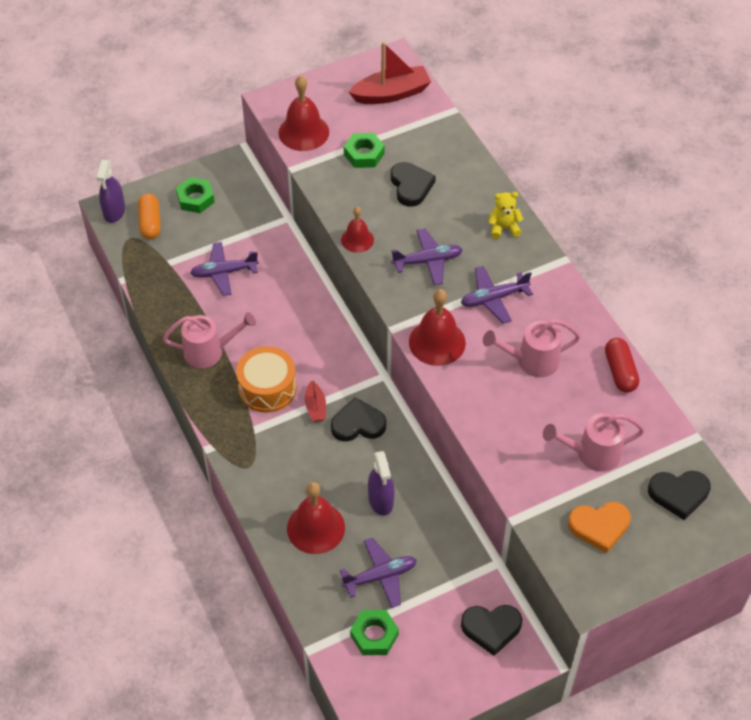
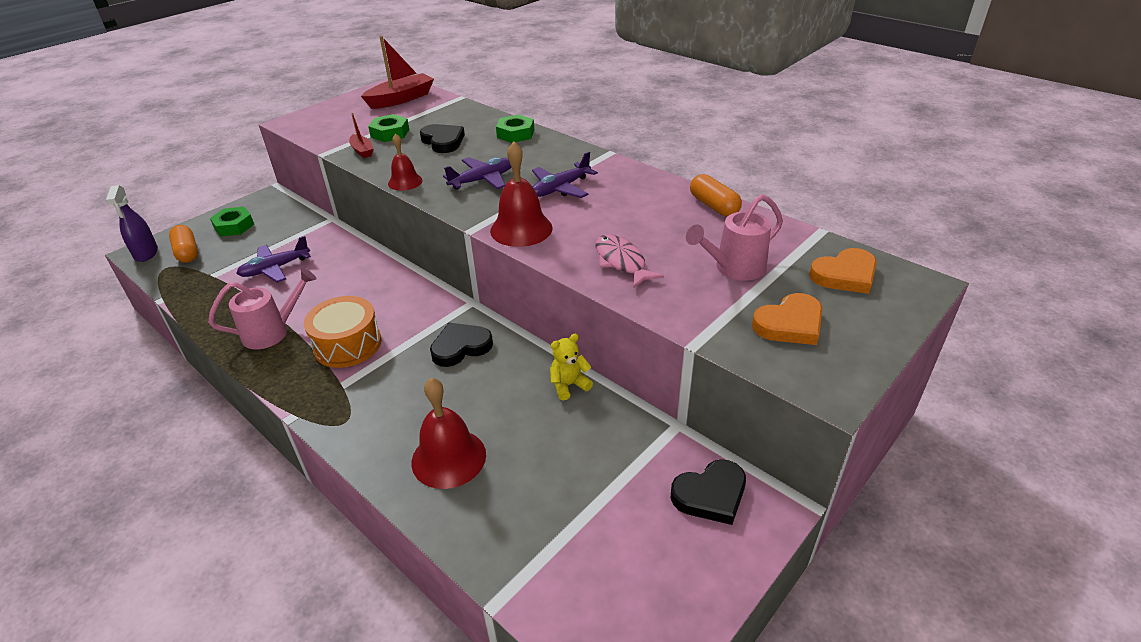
camera: 20 degrees left, 15 degrees down
red bell [278,75,329,151] -> none
red boat [305,379,326,422] -> red boat moved to [349,113,374,158]
purple plane [340,538,417,608] -> none
green nut [350,610,399,655] -> green nut moved to [496,115,534,143]
purple spray bottle [368,451,394,516] -> none
pink watering can [483,319,581,377] -> none
yellow teddy bear [488,192,524,239] -> yellow teddy bear moved to [550,334,593,400]
red capsule [605,338,639,393] -> orange capsule [690,174,742,217]
black heart [648,471,711,520] -> orange heart [809,248,877,294]
none -> pink fish [595,234,664,288]

